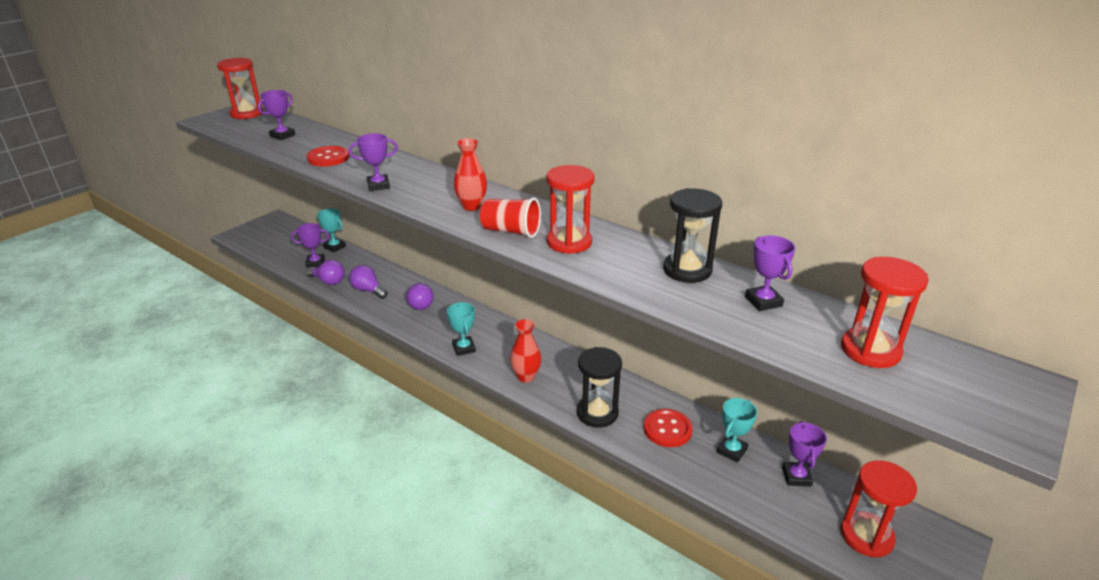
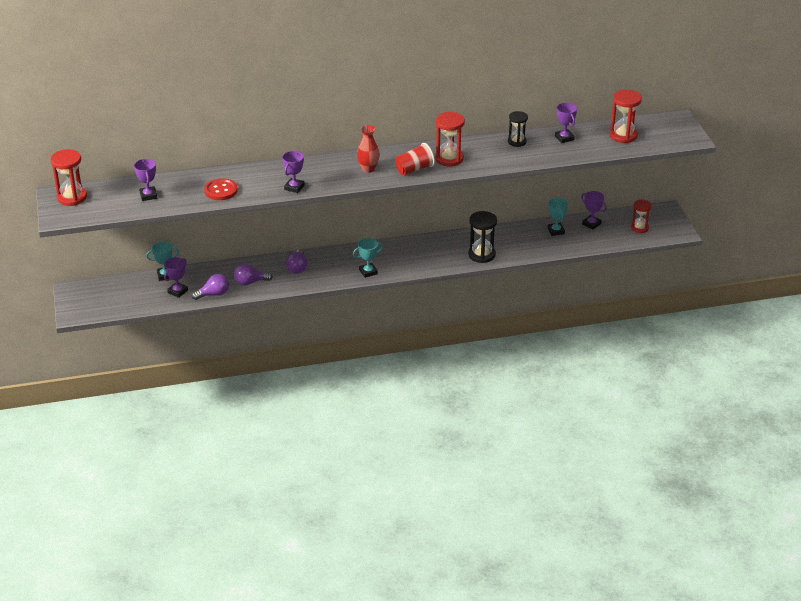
camera: 50 degrees left, 5 degrees up
purple light bulb [406,282,434,310] -> purple light bulb turned 60 degrees clockwise [286,250,308,274]
turquoise trophy [447,302,476,356] -> turquoise trophy turned 45 degrees counterclockwise [353,238,383,278]
red vase [510,319,541,383] -> none
red button [644,409,693,447] -> none
black hourglass [663,188,722,283] -> black hourglass [508,111,528,147], size x0.67
purple trophy [745,235,796,311] -> purple trophy turned 45 degrees clockwise [555,103,577,143]
red hourglass [841,460,917,557] -> red hourglass [631,200,652,233], size x0.67

